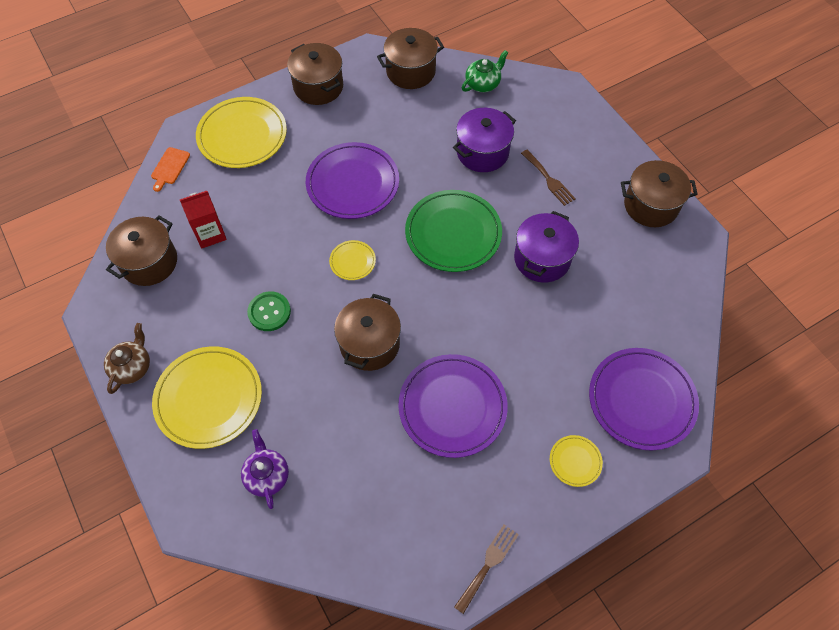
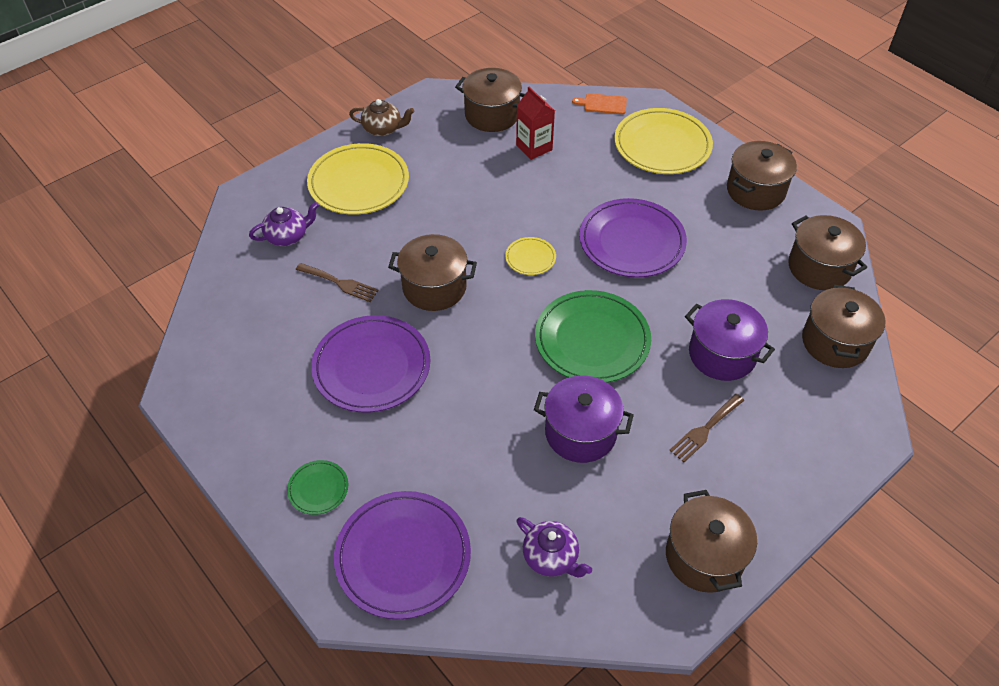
camera: 80 degrees right, 10 degrees down
green button [247,291,291,331] -> none
brown fork [454,524,519,614] -> brown fork moved to [296,263,379,302]
green teapot [462,50,508,92] -> brown pot [802,285,886,368]
yellow plate [550,435,603,487] -> green plate [287,460,348,515]
none -> purple teapot [516,517,592,577]

